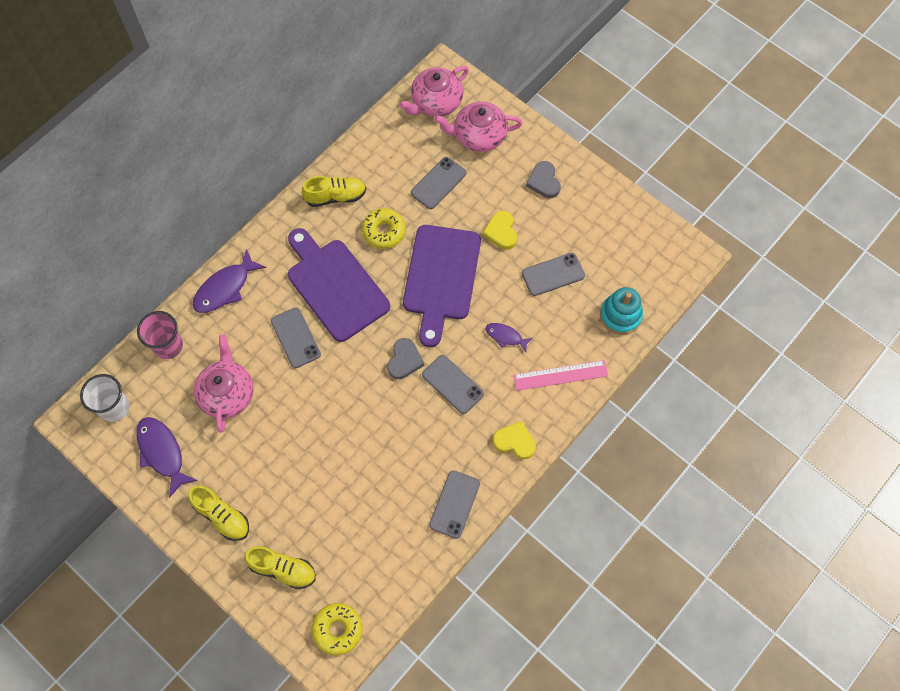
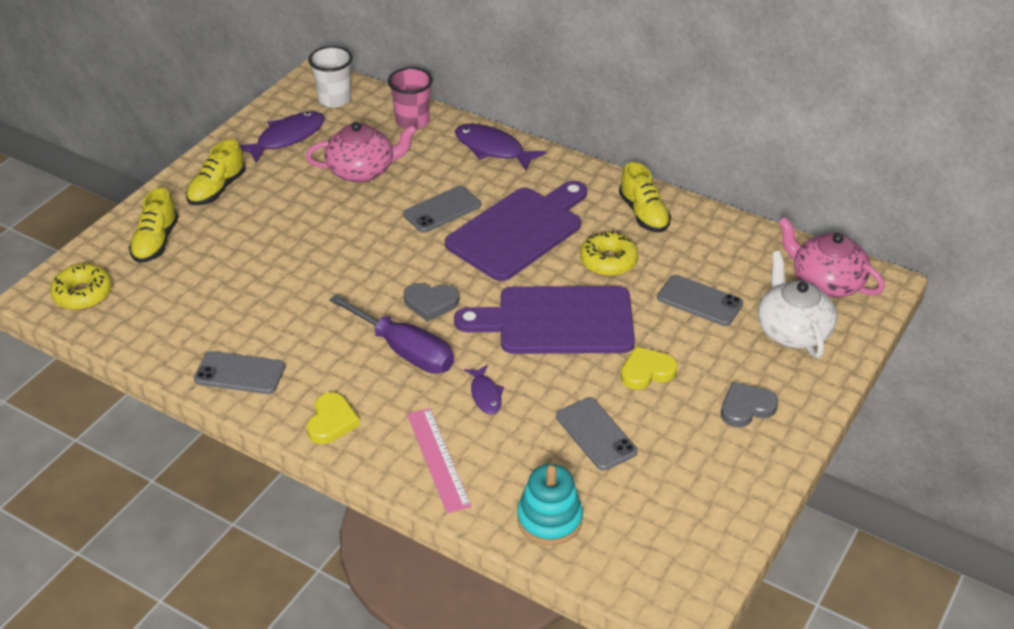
camera: 80 degrees right, 25 degrees down
grey phone [422,355,484,414] -> purple screwdriver [329,295,454,374]
pink teapot [434,102,523,152] -> white teapot [758,251,837,358]
purple fish [485,323,533,352] -> purple fish turned 150 degrees clockwise [464,365,504,414]

